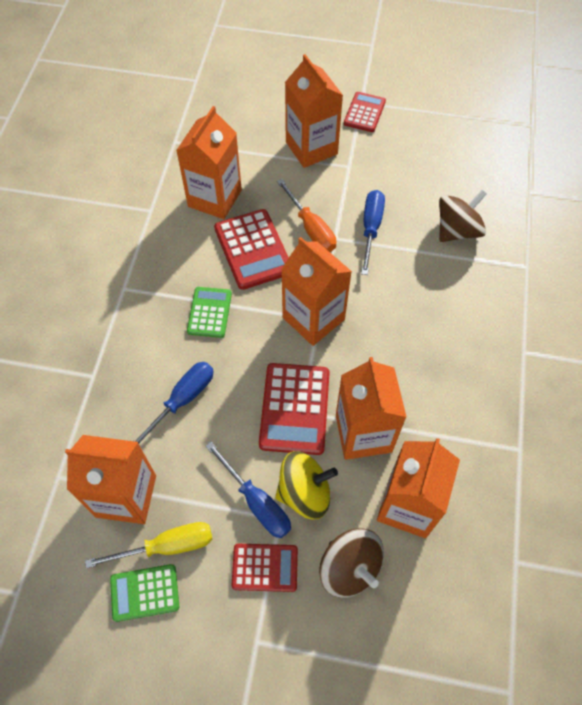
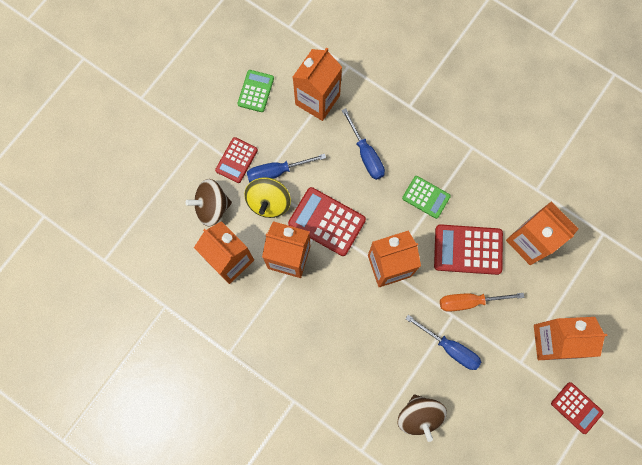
camera: 115 degrees right, 15 degrees up
yellow screwdriver [85,522,212,568] -> none

